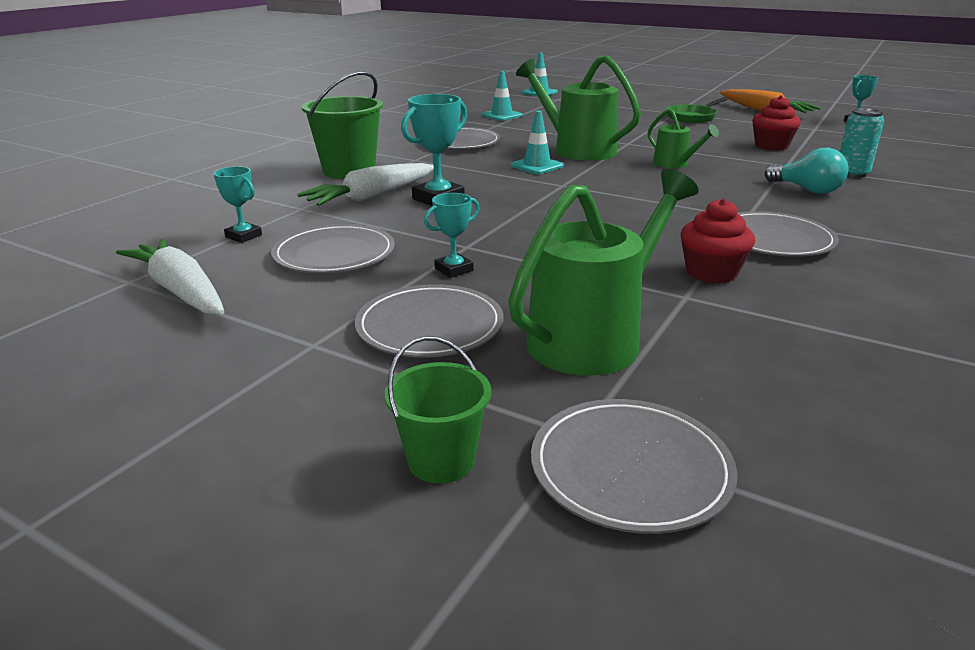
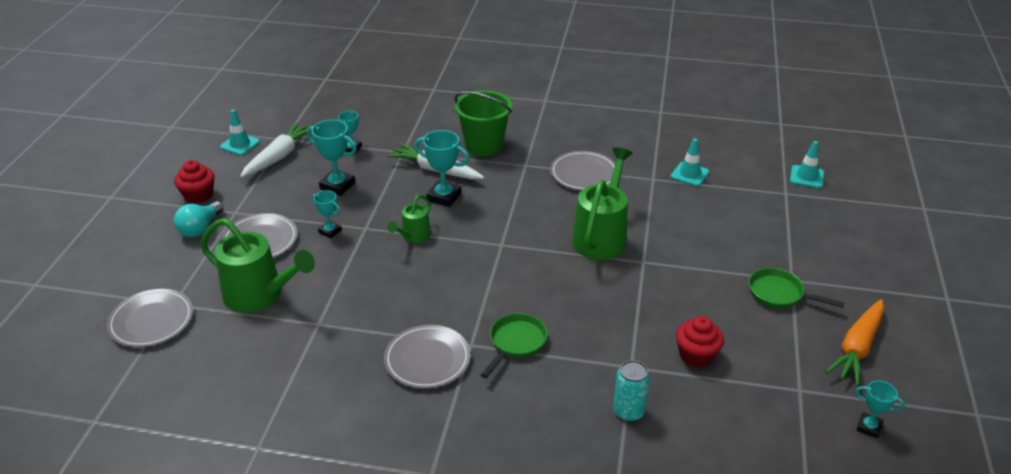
camera: 70 degrees right, 10 degrees up
grey plate [271,224,395,273] -> turquoise trophy [307,120,357,196]
green bucket [385,336,491,483] -> none
turquoise traffic cone [511,111,564,174] -> turquoise traffic cone moved to [220,110,260,155]
green watering can [648,108,719,168] -> green watering can moved to [387,195,431,243]
red cupcake [680,199,755,284] -> red cupcake moved to [174,160,215,204]
turquoise light bulb [765,148,849,194] -> turquoise light bulb moved to [174,202,224,237]
none -> green pan [481,313,548,378]

